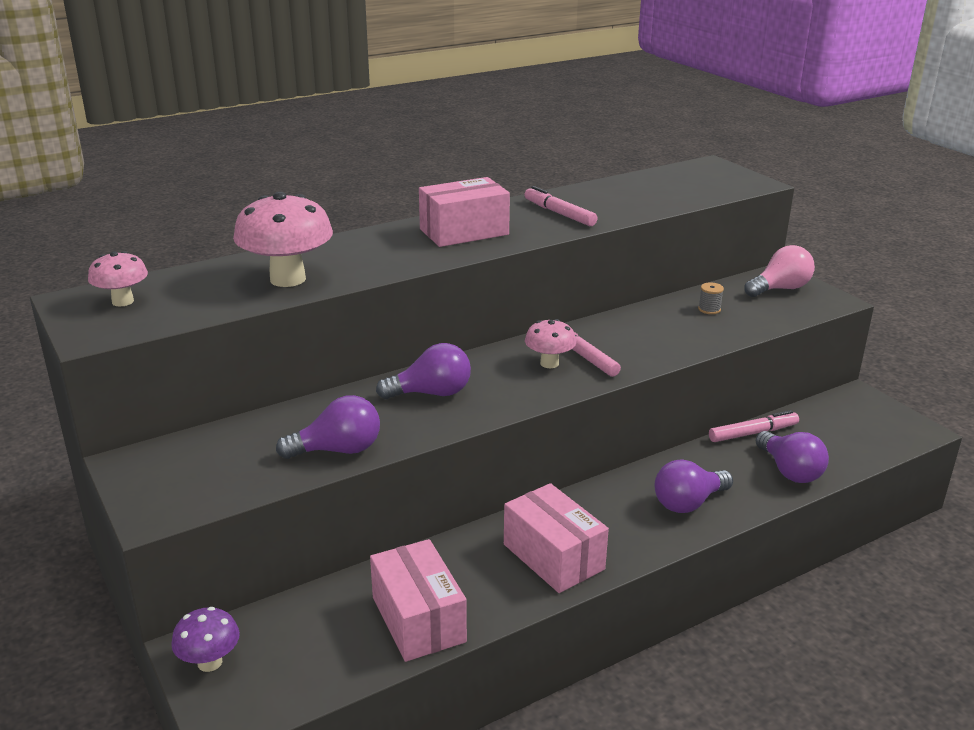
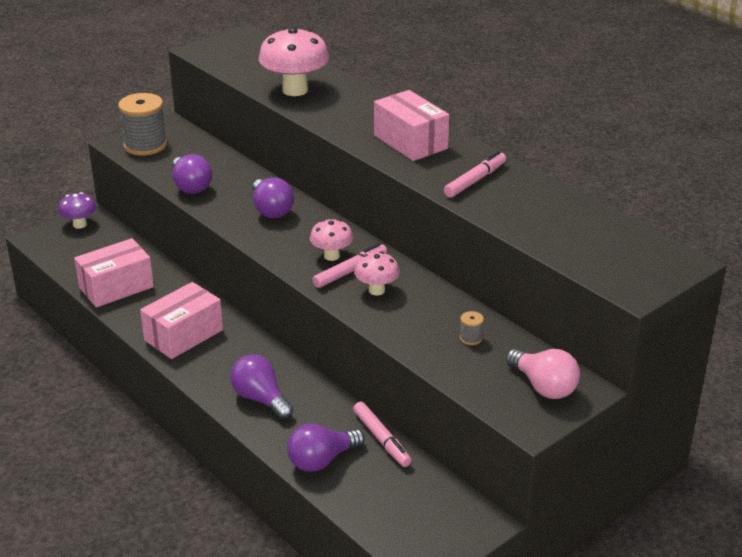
camera: 80 degrees right, 5 degrees up
pink mushroom [88,251,148,306] -> pink mushroom moved to [354,252,400,295]
none -> grey spool [118,93,167,156]

